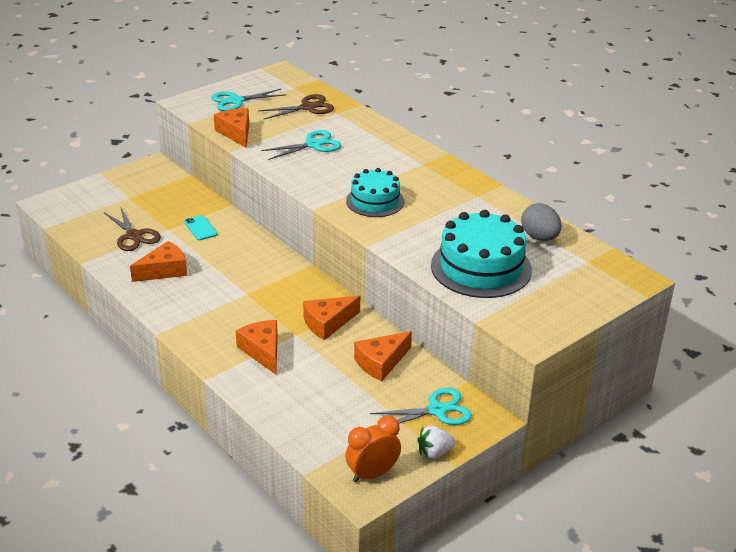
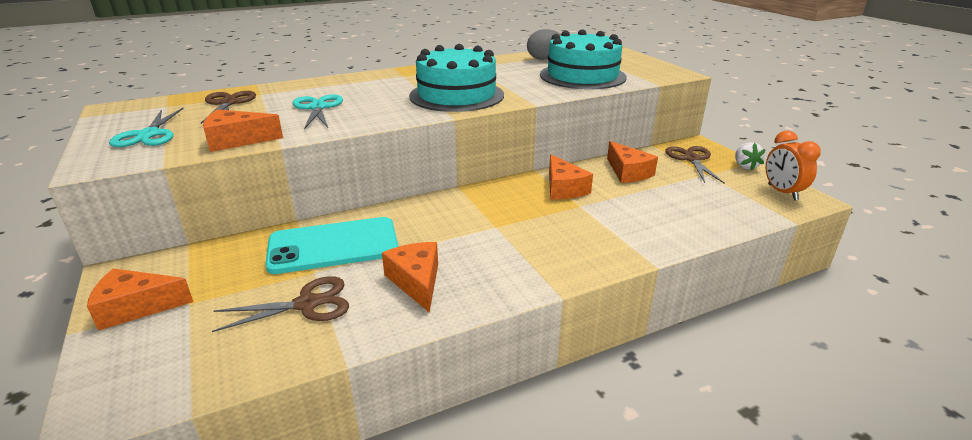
camera: 75 degrees left, 5 degrees down
turquoise phone [184,215,218,240] -> turquoise phone [265,217,399,274], size x2.28
orange cheese [236,320,278,374] -> orange cheese moved to [87,268,193,331]
turquoise cake [346,168,404,217] -> turquoise cake [409,44,504,112], size x1.58
turquoise scissors [370,388,472,425] -> brown scissors [665,146,725,184]

